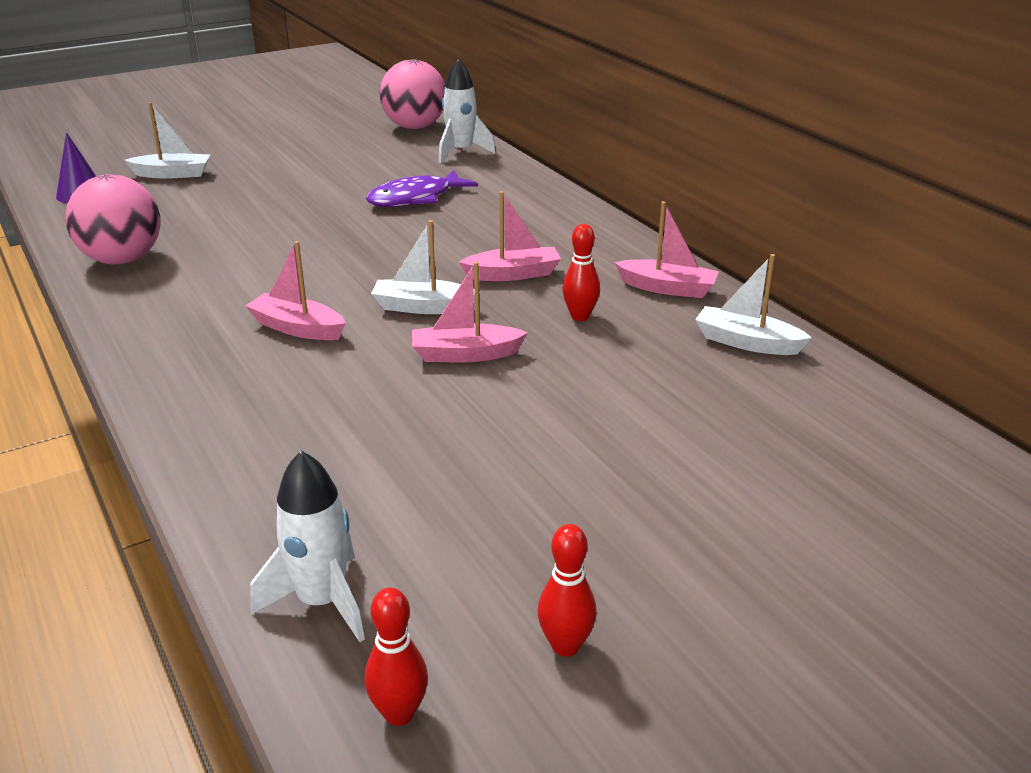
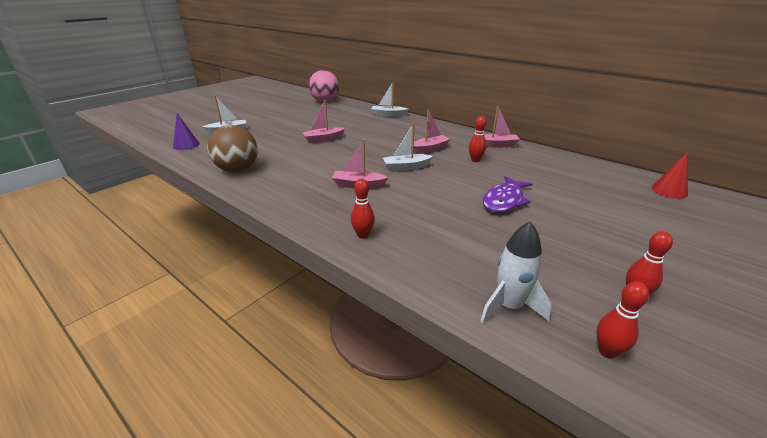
camera: 20 degrees left, 0 degrees up
pink ball [65,174,161,264] -> brown ball [207,125,258,172]
purple fish [366,170,478,207] -> purple fish moved to [483,176,533,213]
pink boat [412,262,528,362] -> pink boat moved to [302,100,345,143]
white rocket [439,59,496,163] -> none
white boat [695,254,812,355] -> white boat moved to [371,82,409,117]
none -> red bowling pin [351,179,375,239]
none -> red cone [651,152,688,199]

